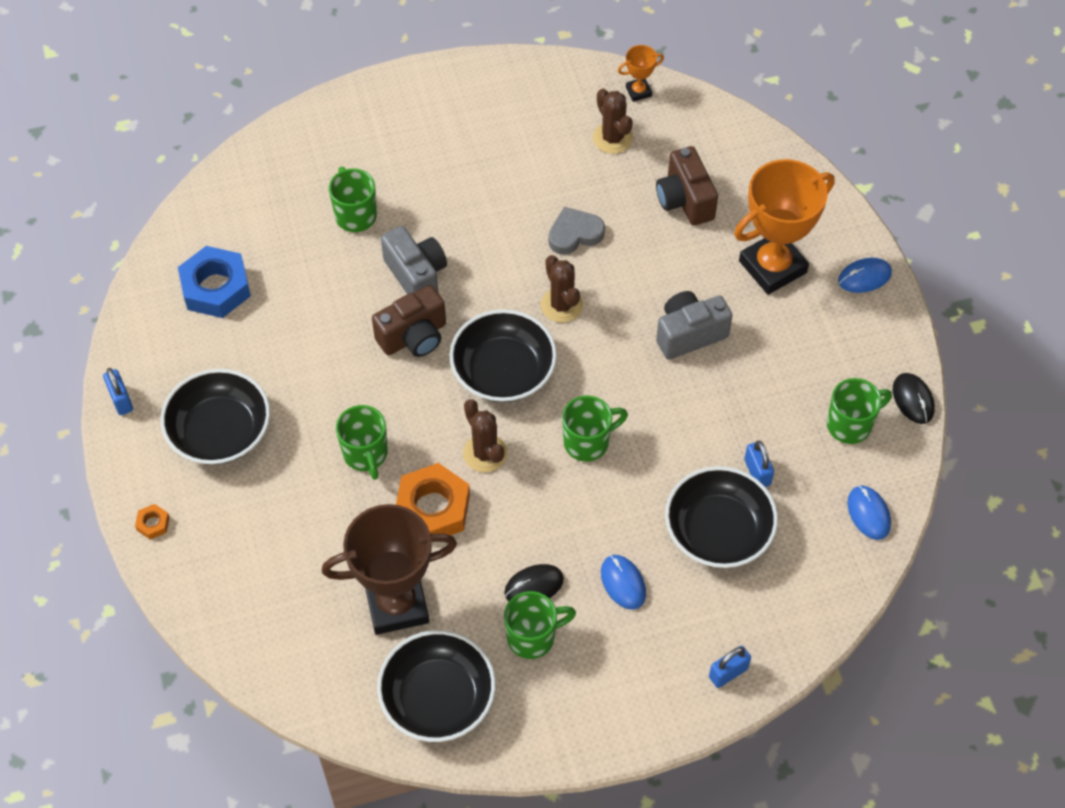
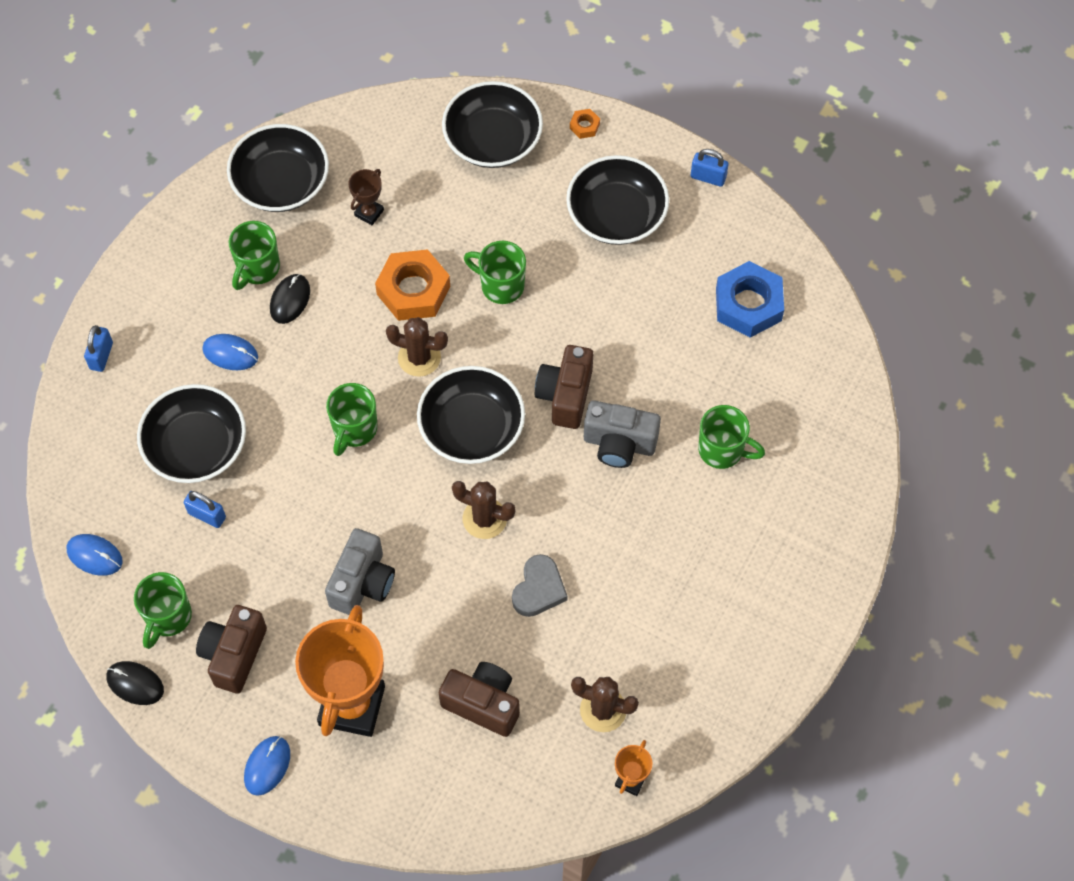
camera: 135 degrees right, 5 degrees up
brown trophy [322,504,457,635] -> brown trophy [348,169,384,225], size x0.44
none -> brown camera [196,605,267,694]
none -> black bowl [442,81,543,168]

